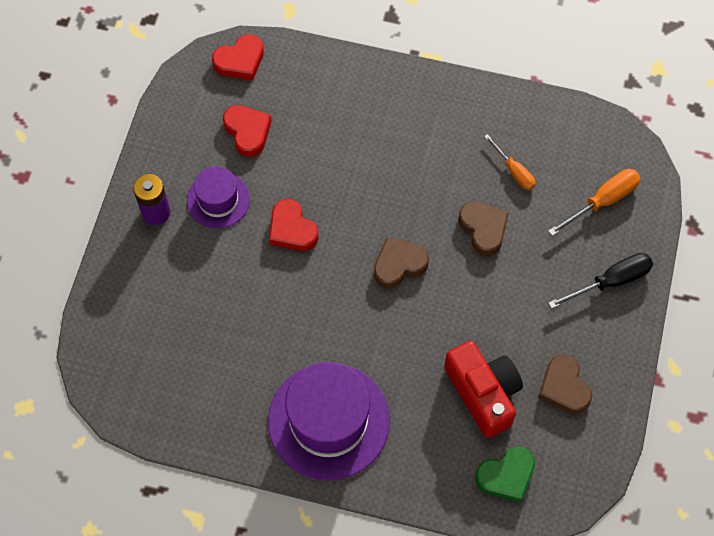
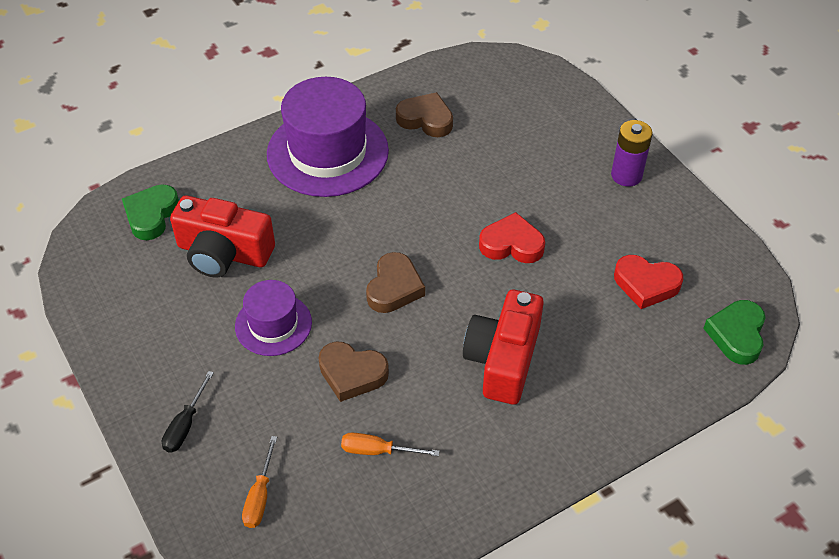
camera: 135 degrees right, 15 degrees down
purple hat [187,166,250,229] -> purple hat moved to [235,280,312,356]
red heart [212,34,264,81] -> green heart [703,300,766,365]
brown heart [538,354,592,414] -> brown heart moved to [396,92,453,137]
orange screwdriver [548,169,640,236] -> orange screwdriver [242,436,277,528], size x0.67
black screwdriver [548,253,653,309] -> black screwdriver [162,371,214,452], size x0.67
none -> red camera [463,290,544,405]

